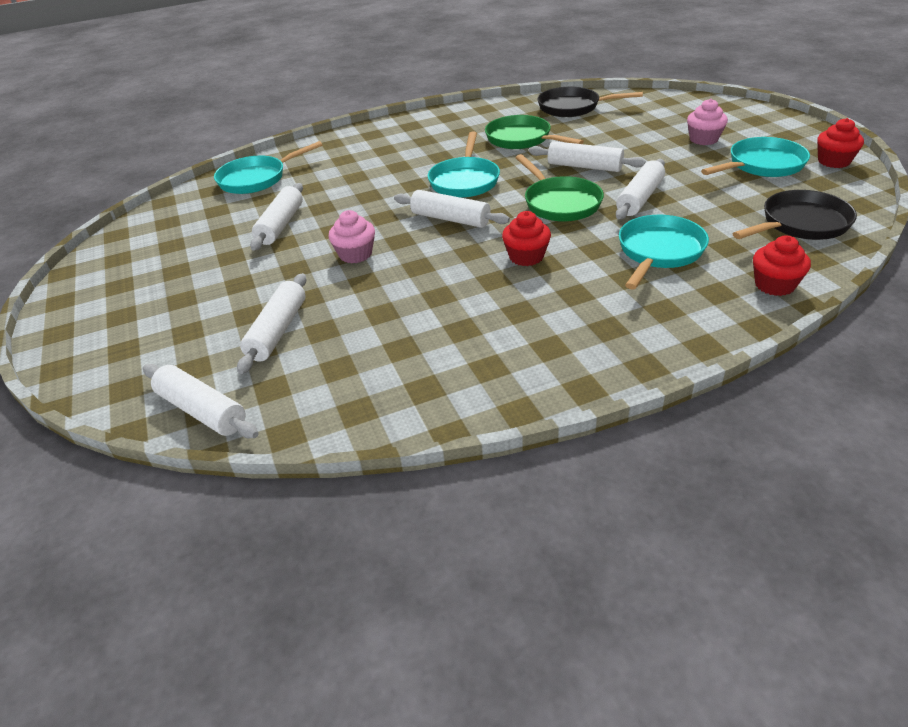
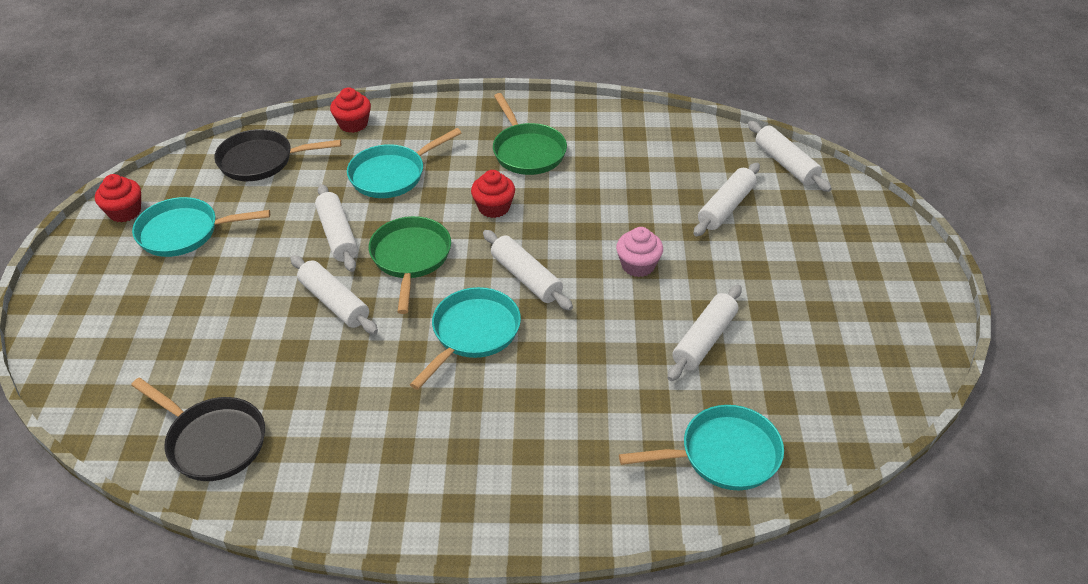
camera: 160 degrees left, 5 degrees up
green pan [485,115,584,149] -> green pan moved to [493,93,567,175]
white rolling pin [616,159,665,219] -> white rolling pin turned 75 degrees counterclockwise [315,184,358,272]
pink cupcake [687,99,728,145] -> none

